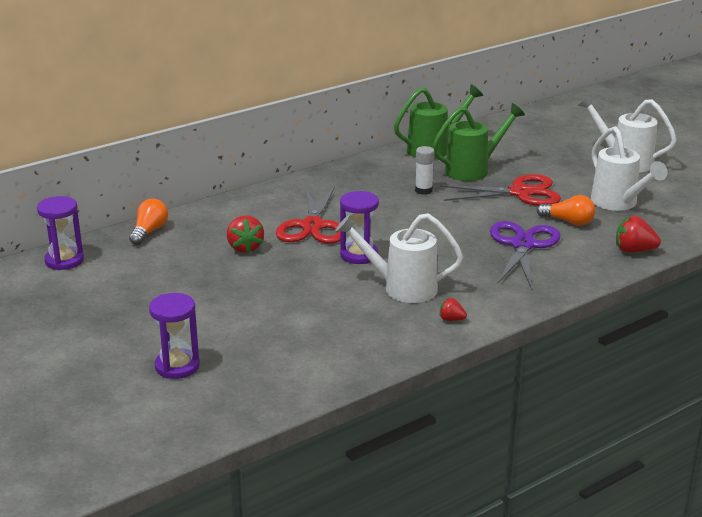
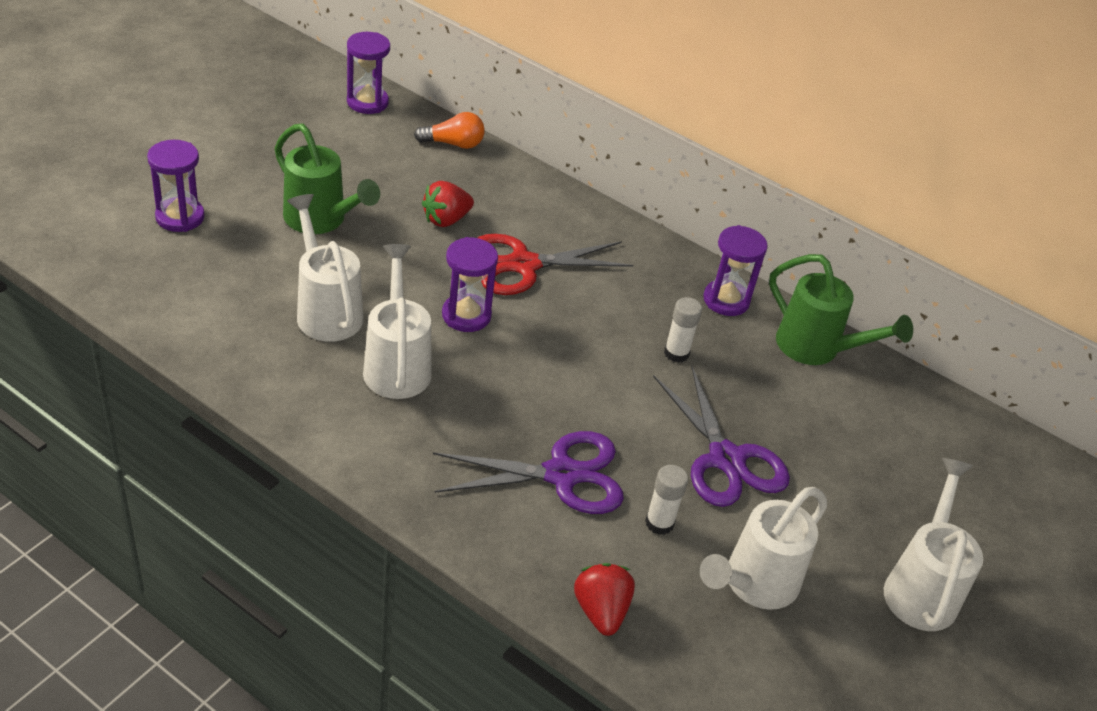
camera: 65 degrees right, 15 degrees up
green watering can [432,103,525,181] -> green watering can moved to [274,123,380,234]
red scissors [440,174,561,206] -> purple scissors [653,365,790,507]
red strawberry [440,298,467,321] -> none
orange light bulb [537,195,595,226] -> white glue stick [645,465,688,535]
none -> white watering can [287,194,363,342]
none -> purple hourglass [703,225,768,316]

